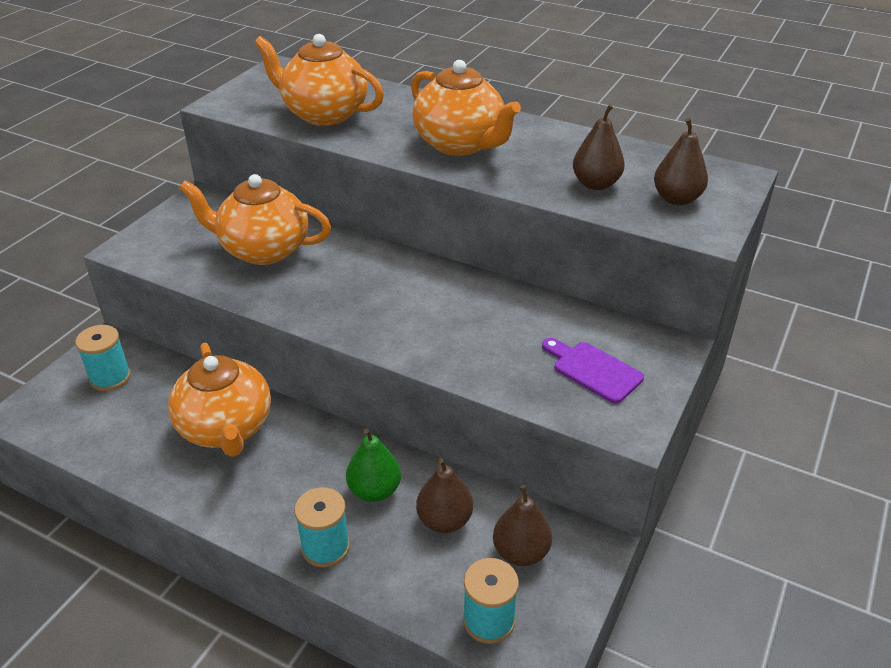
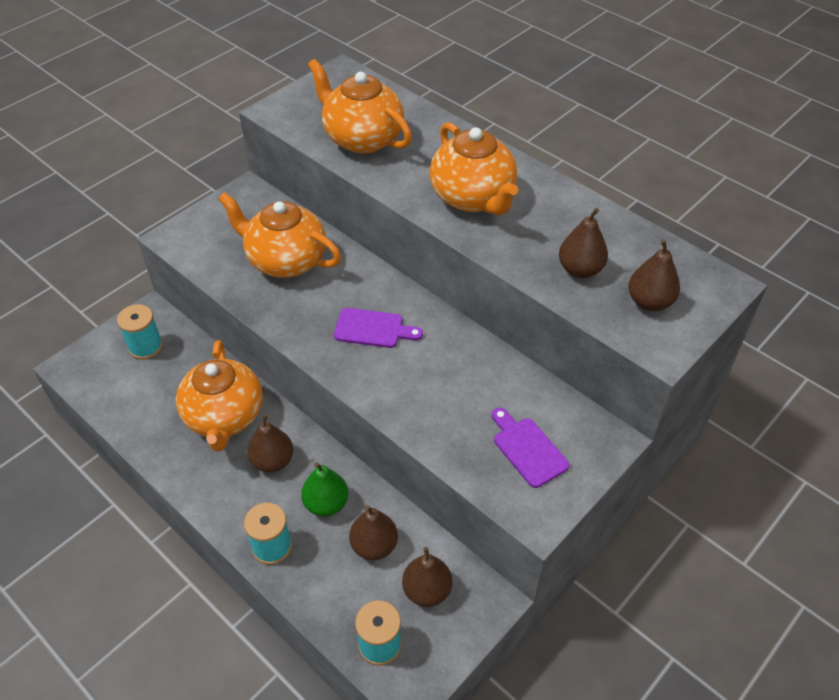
camera: 15 degrees right, 10 degrees up
none -> brown pear [247,414,293,472]
none -> purple cutting board [334,308,423,348]

